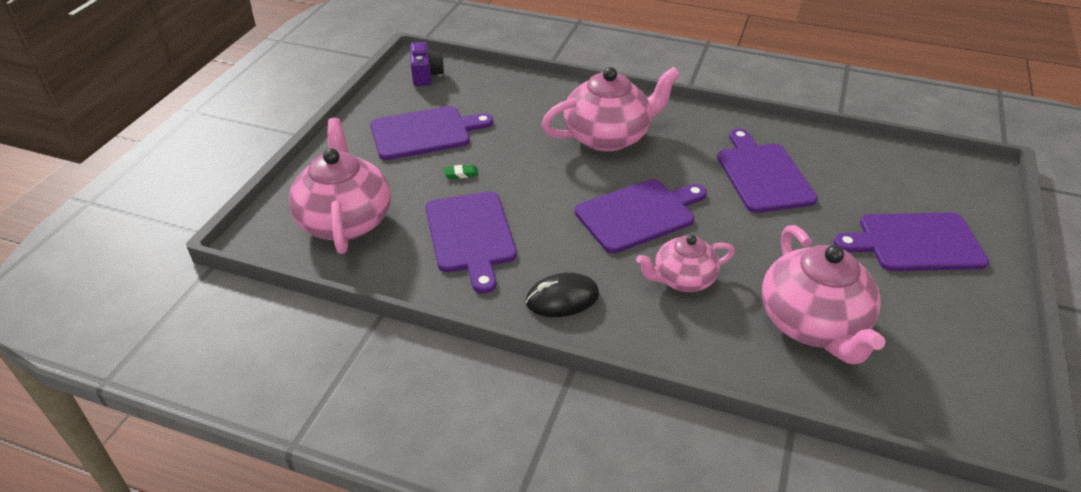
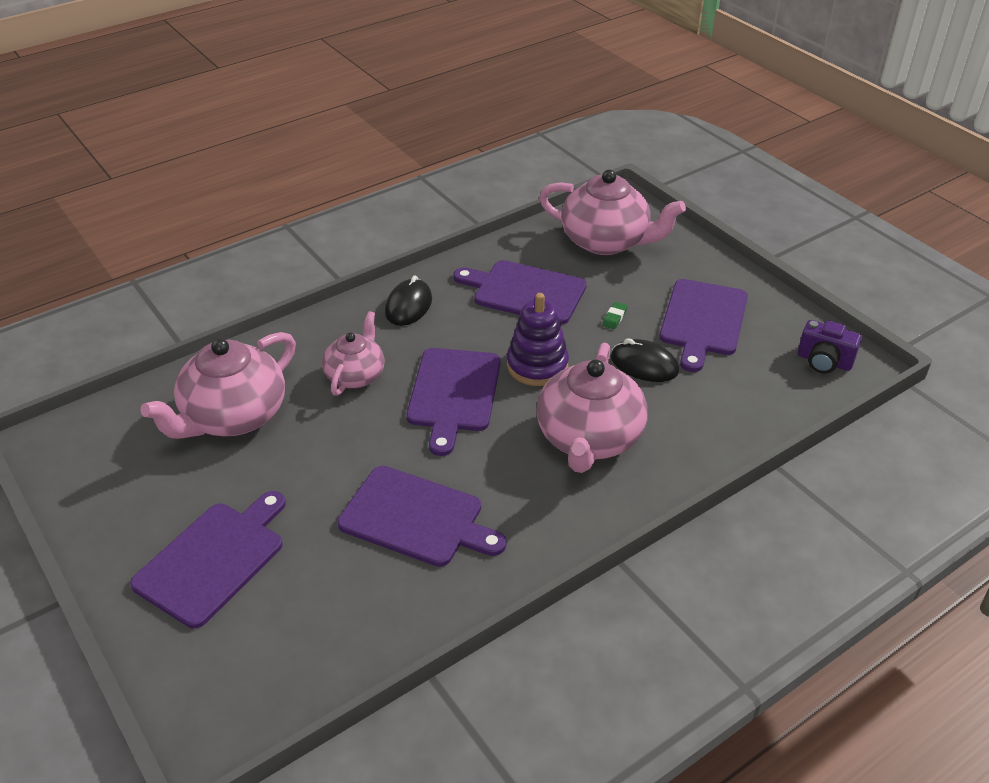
camera: 125 degrees right, 0 degrees up
pink teapot [762,225,886,364] -> pink teapot turned 75 degrees counterclockwise [141,332,296,439]
none -> purple stacking toy [507,293,569,386]
none -> black mouse [611,338,679,382]

